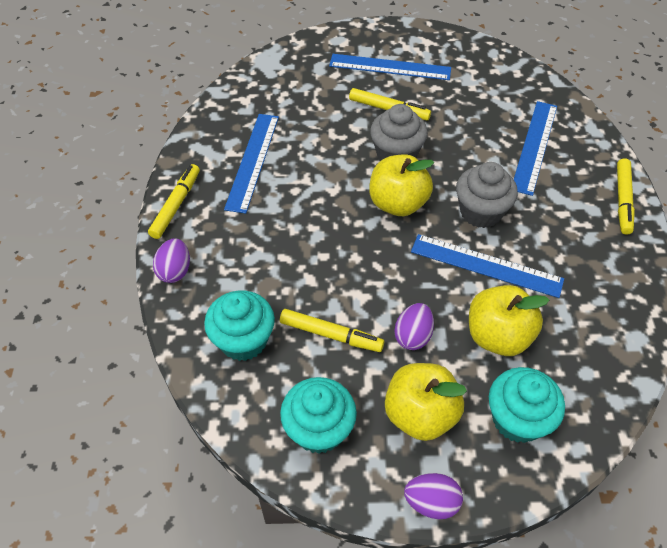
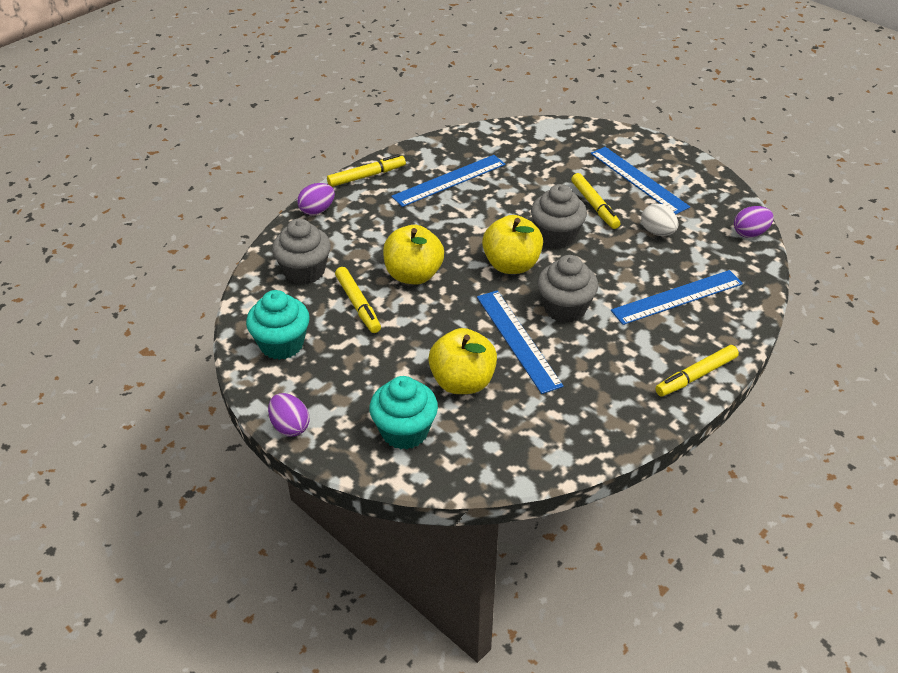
camera: 45 degrees right, 10 degrees down
turquoise cupcake [204,290,275,361] -> grey cupcake [272,219,331,285]
yellow apple [385,363,467,441] -> yellow apple moved to [383,225,444,285]
purple egg [394,303,434,350] -> purple egg moved to [734,206,774,238]
none -> white egg [641,203,679,236]

